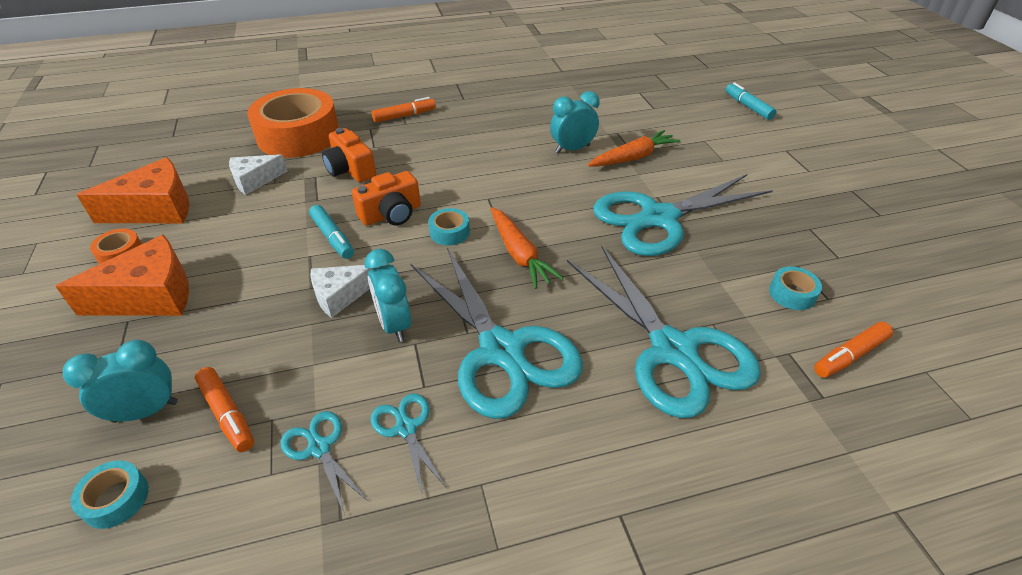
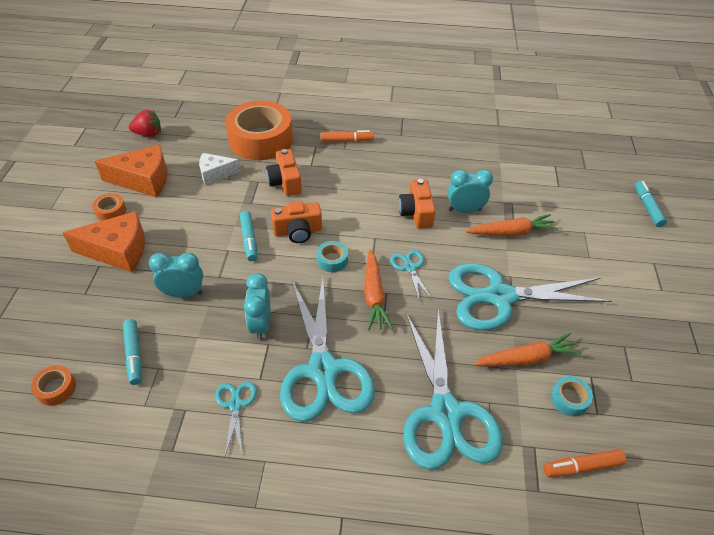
camera: 20 degrees right, 5 degrees up
turquoise clock [63,340,178,423] -> turquoise clock moved to [149,253,203,298]
turquoise tape [71,461,149,529] -> orange tape [31,365,76,406]
orange marker [195,367,254,452] -> turquoise marker [123,319,142,385]
turquoise scissors [281,411,368,515] -> turquoise scissors moved to [390,250,432,302]
white cheese [310,265,376,318] -> none
none -> red strawberry [129,110,161,137]
none -> orange camera [399,179,436,229]
none -> orange carrot [474,333,582,366]

